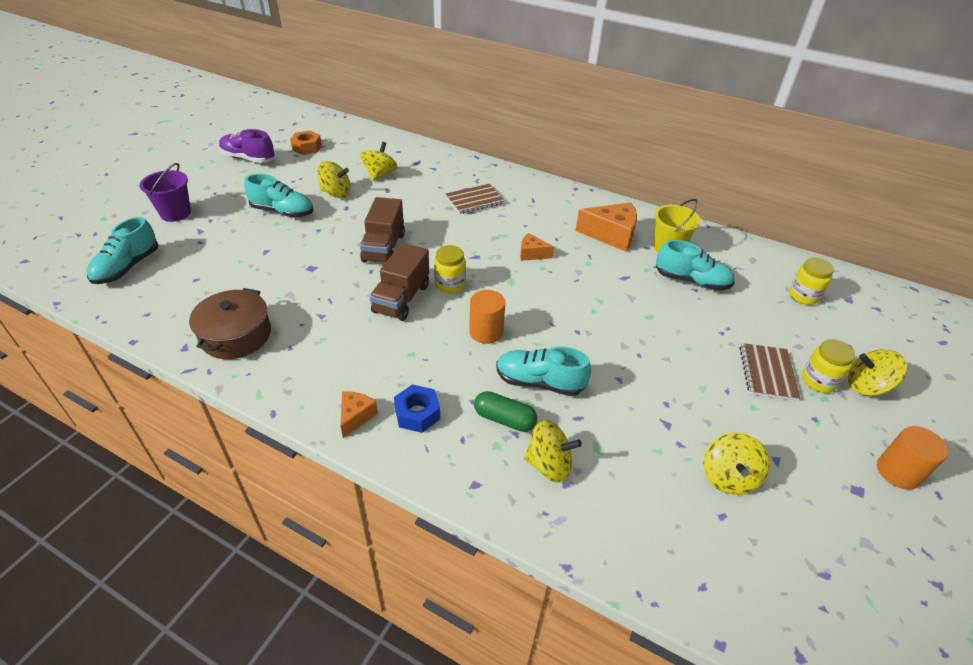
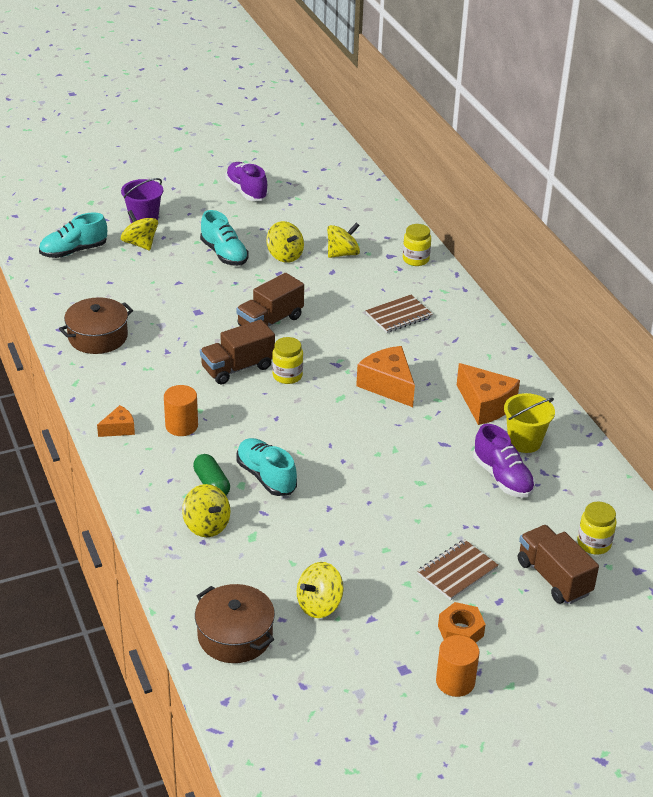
camera: 40 degrees right, 5 degrees down
orange nut [290,131,322,155] -> orange nut moved to [438,602,486,643]
blue nut [394,384,440,433] -> none
brown notebook [445,184,505,214] -> brown notebook turned 45 degrees counterclockwise [366,295,433,333]
orange cylinder [469,290,505,344] -> orange cylinder moved to [164,385,198,436]
orange cheese [520,233,554,261] -> orange cheese [356,346,415,407], size x1.83
turquoise shoe [656,240,735,291] -> purple shoe [473,424,535,498]
yellow jar [802,339,855,393] -> yellow jar moved to [403,224,431,266]
yellow spinning top [848,349,907,396] -> yellow spinning top moved to [121,210,158,250]
none -> brown pot [195,584,275,663]
none -> brown truck [518,525,599,604]

